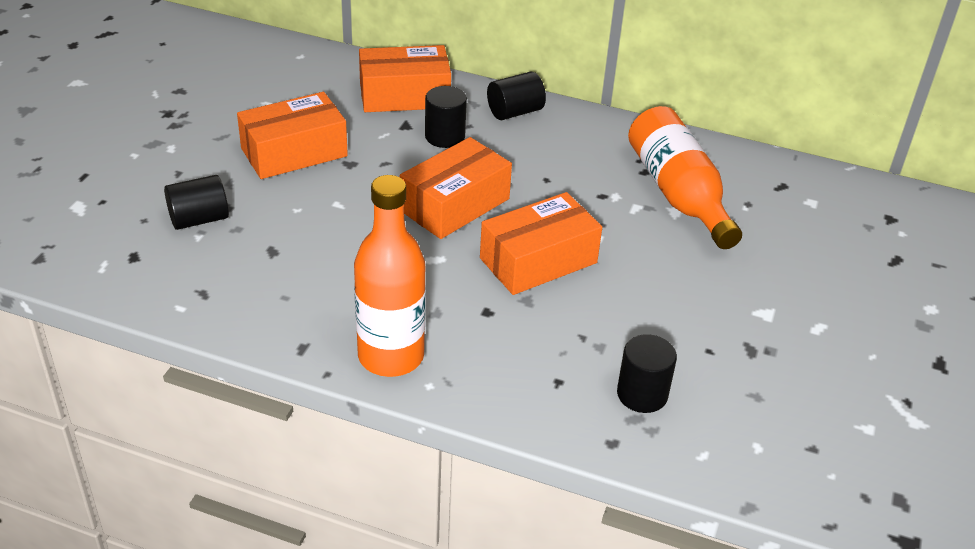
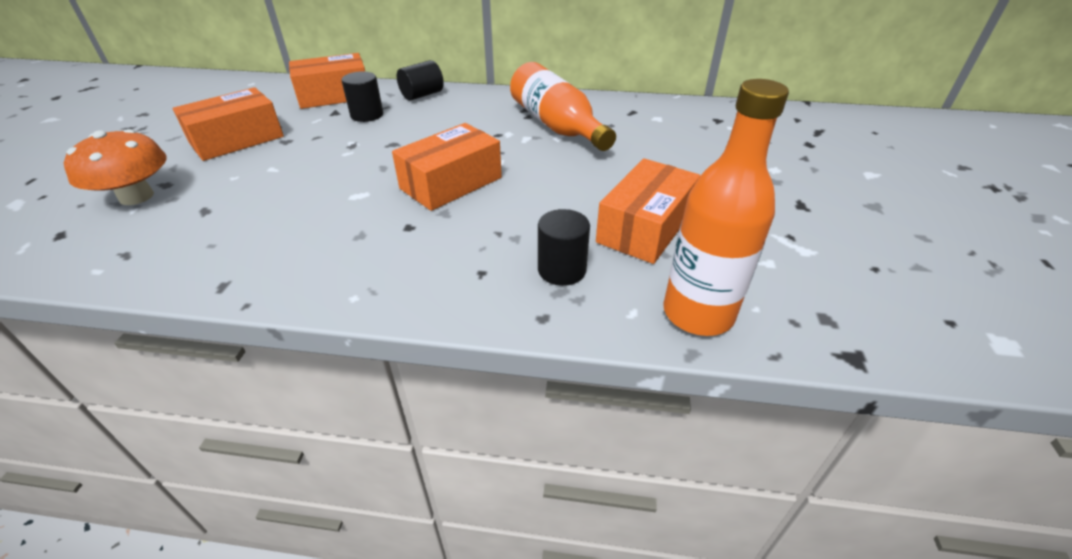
camera: 10 degrees left, 0 degrees up
black cylinder [164,175,229,230] -> orange mushroom [64,129,167,205]
orange bottle [354,175,426,377] -> orange bottle moved to [664,79,789,336]
orange box [400,137,512,239] -> orange box moved to [596,158,700,264]

